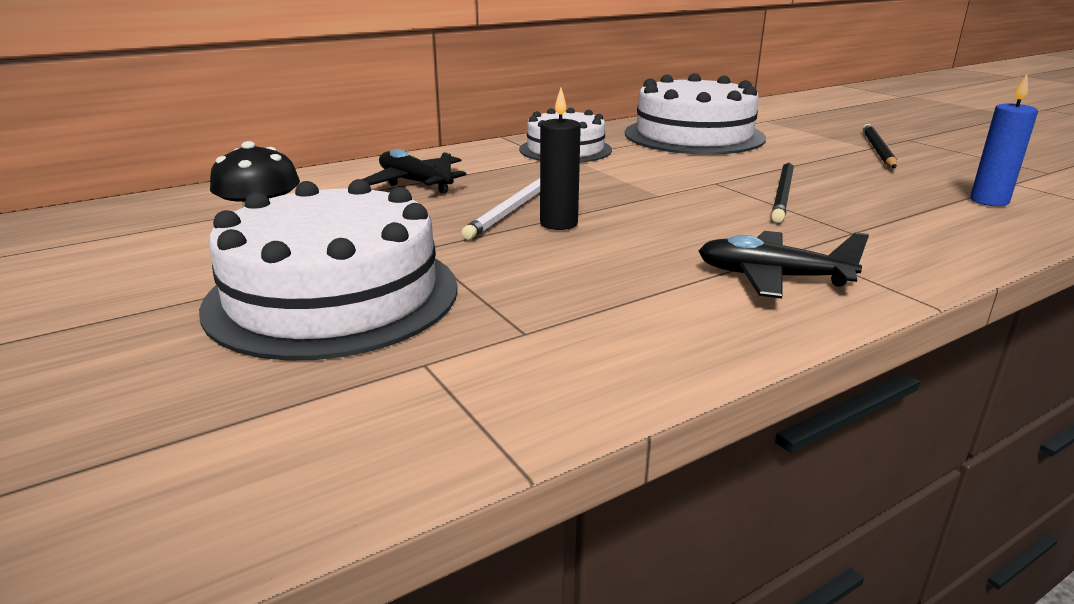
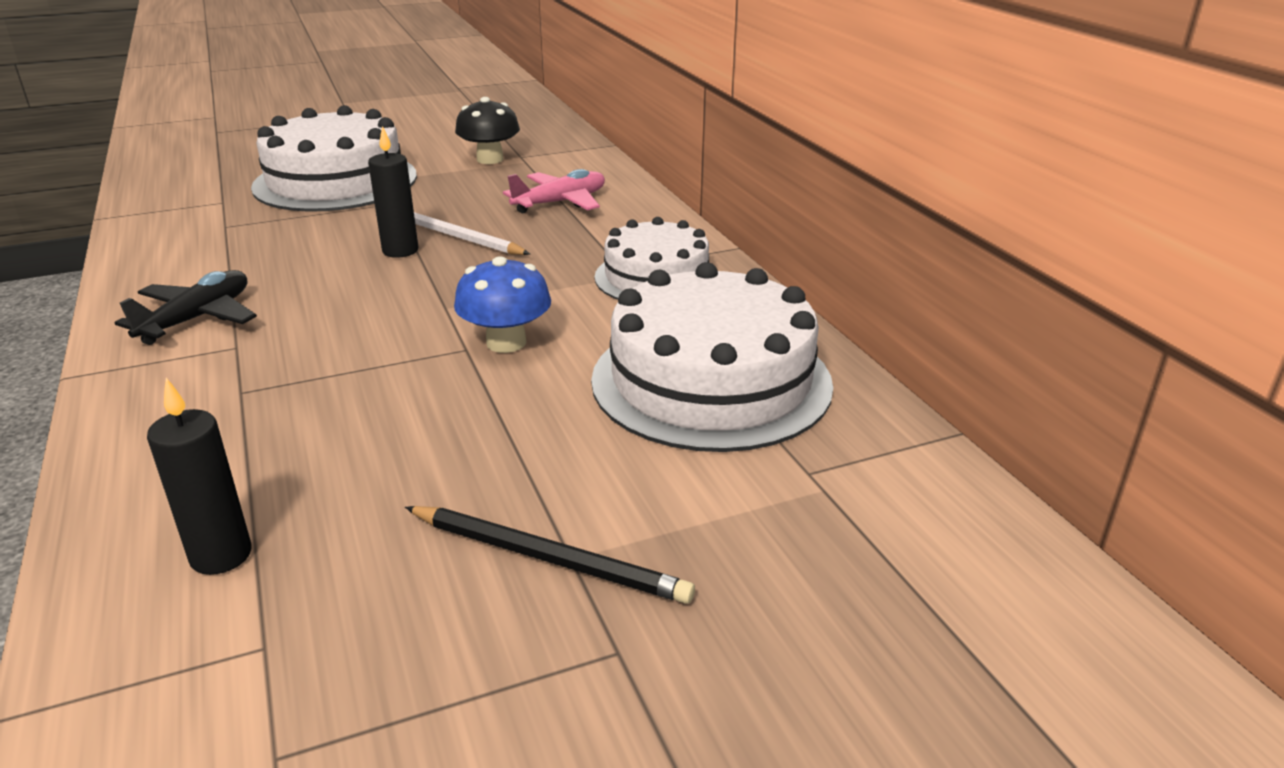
camera: 100 degrees right, 5 degrees up
black plane [362,149,466,194] -> pink plane [503,169,605,213]
black pencil [771,162,794,223] -> none
blue candle [970,74,1038,206] -> black candle [147,378,252,575]
none -> blue mushroom [454,256,551,353]

